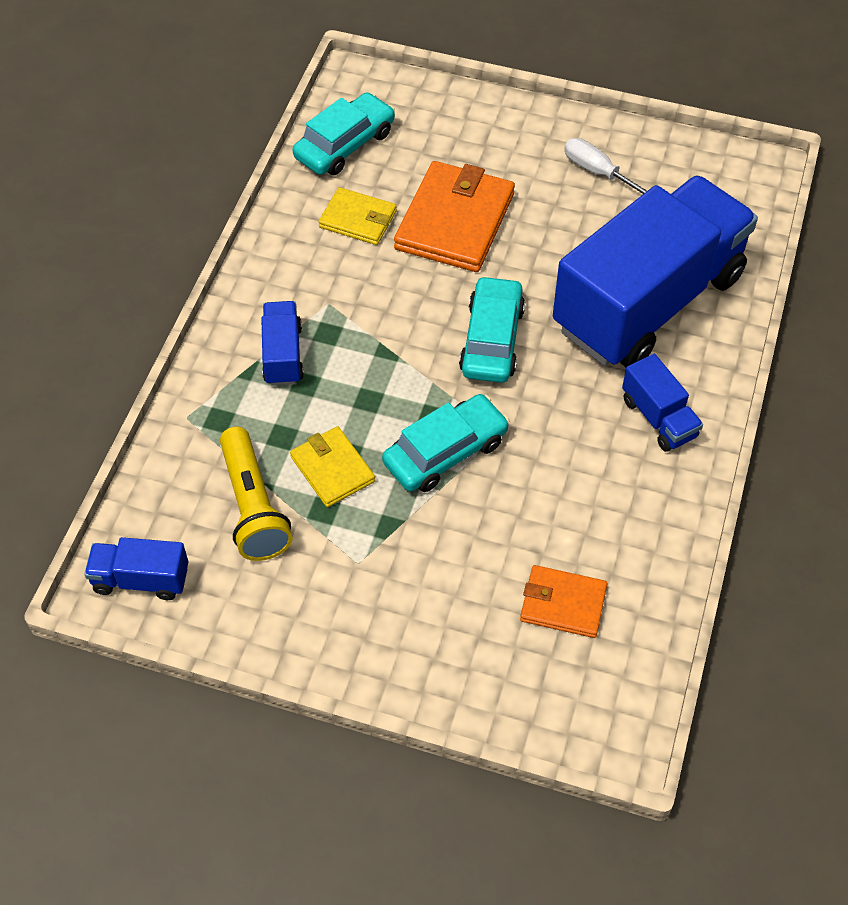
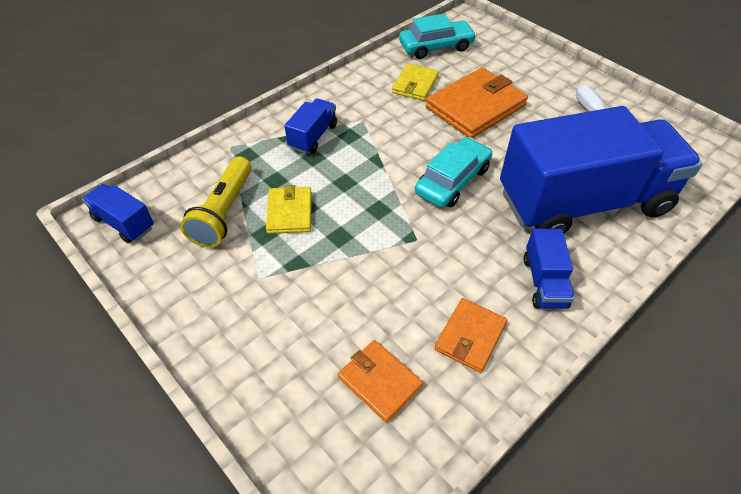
camera: 30 degrees right, 5 degrees down
yellow wallet [318,187,397,245] -> yellow wallet turned 60 degrees clockwise [392,64,439,101]
turquoise car [382,394,510,492] -> none
none -> orange wallet [434,298,507,373]

